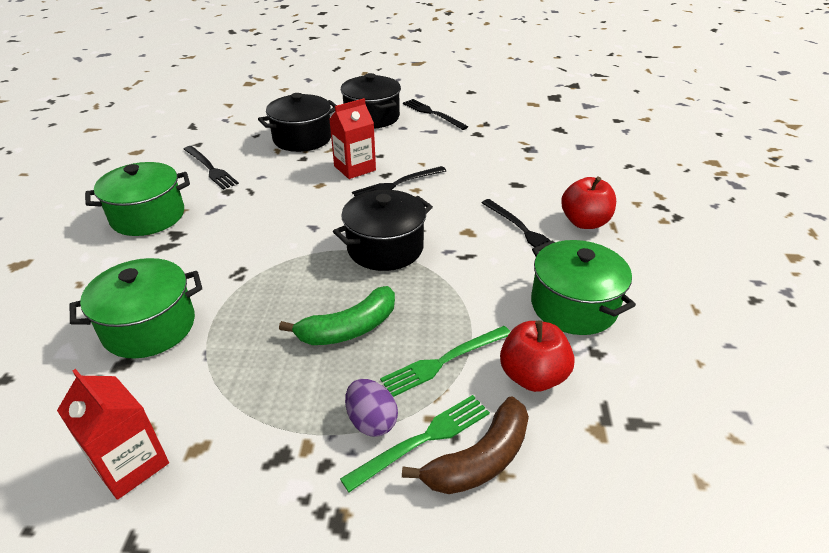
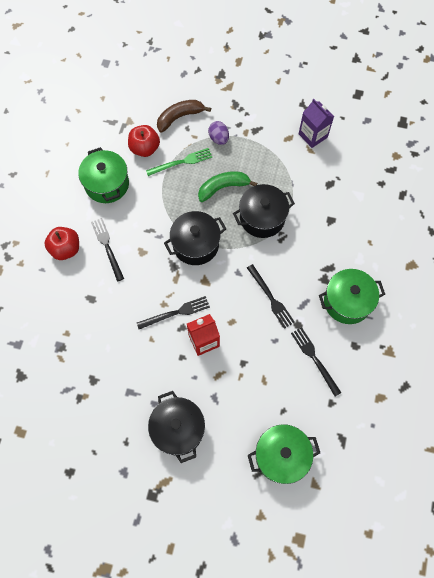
camera: 170 degrees left, 30 degrees up
red carton [57,369,169,500] -> purple carton [299,99,334,148]
green pot [70,258,202,359] -> green pot moved to [248,424,320,484]
black pot [258,93,337,152] -> black pot moved to [233,184,295,238]
green fork [340,395,490,492] -> none
black fork [403,99,468,130] -> black fork moved to [247,264,295,329]

